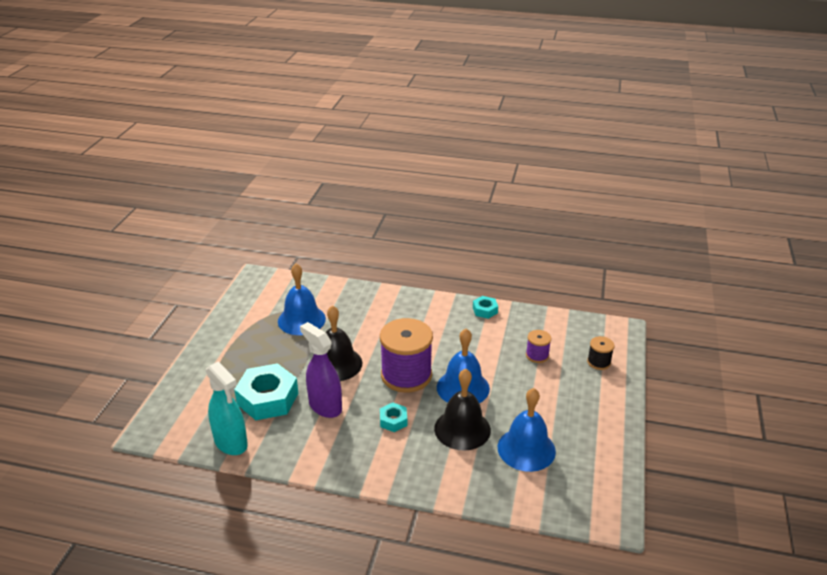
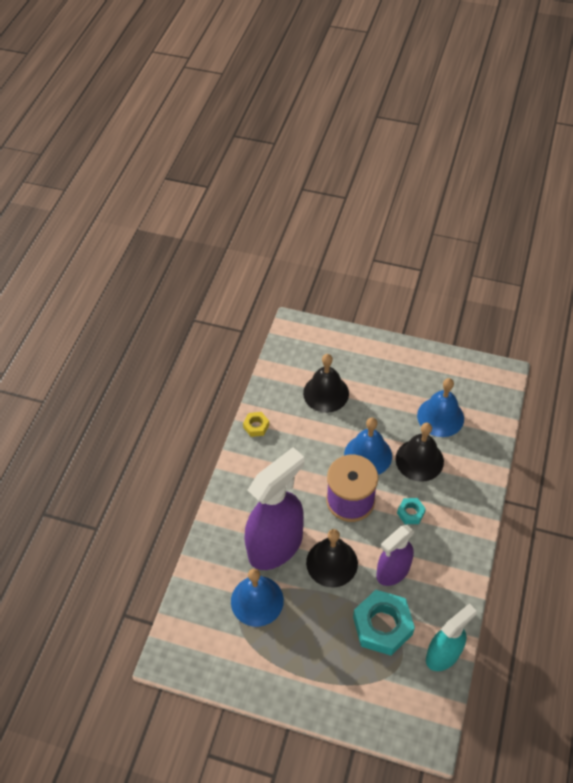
camera: 85 degrees left, 20 degrees up
turquoise nut [473,296,498,319] -> yellow nut [243,412,269,437]
purple spool [526,330,551,363] -> black bell [303,354,349,413]
black spool [587,336,614,370] -> none
none -> purple spray bottle [245,447,304,570]

